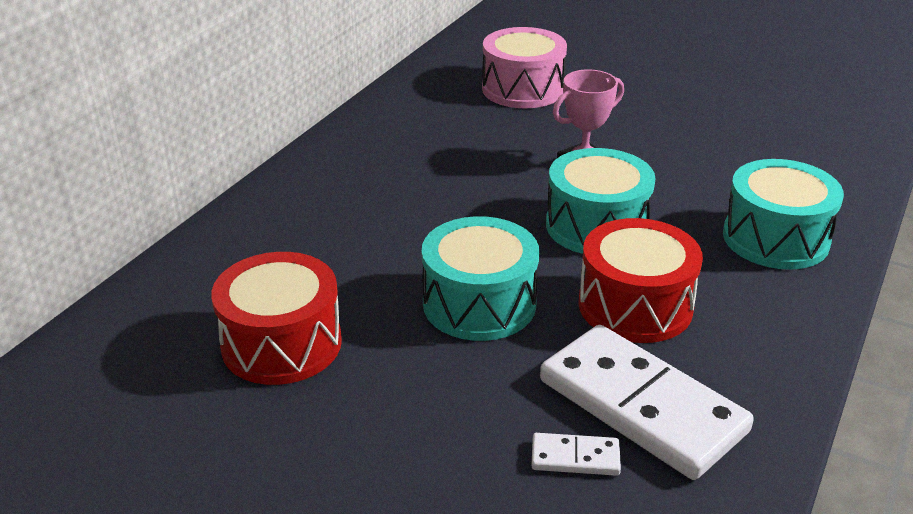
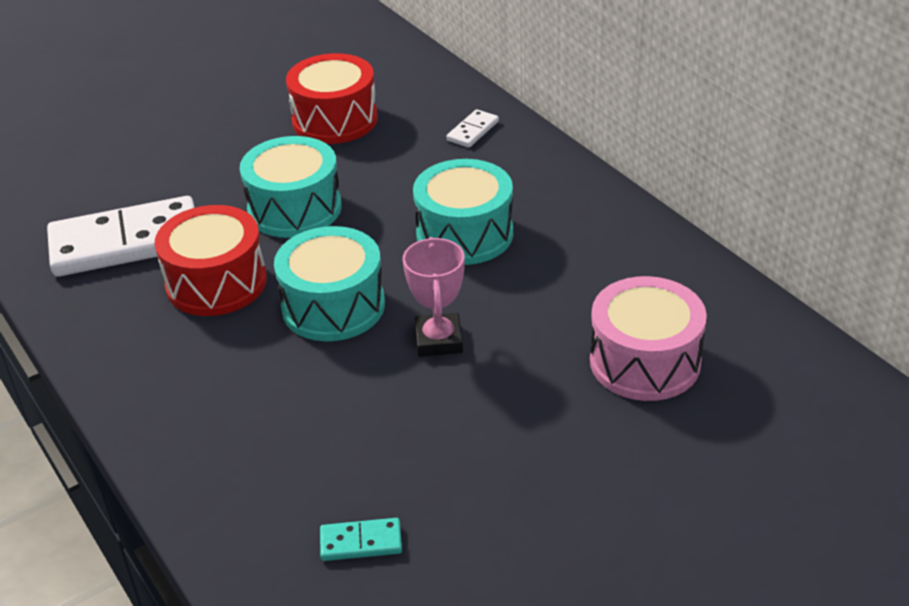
camera: 120 degrees right, 5 degrees up
white domino [531,433,621,476] -> white domino moved to [447,109,499,147]
turquoise drum [723,159,844,270] -> turquoise drum moved to [413,159,513,265]
none -> turquoise domino [320,518,402,561]

